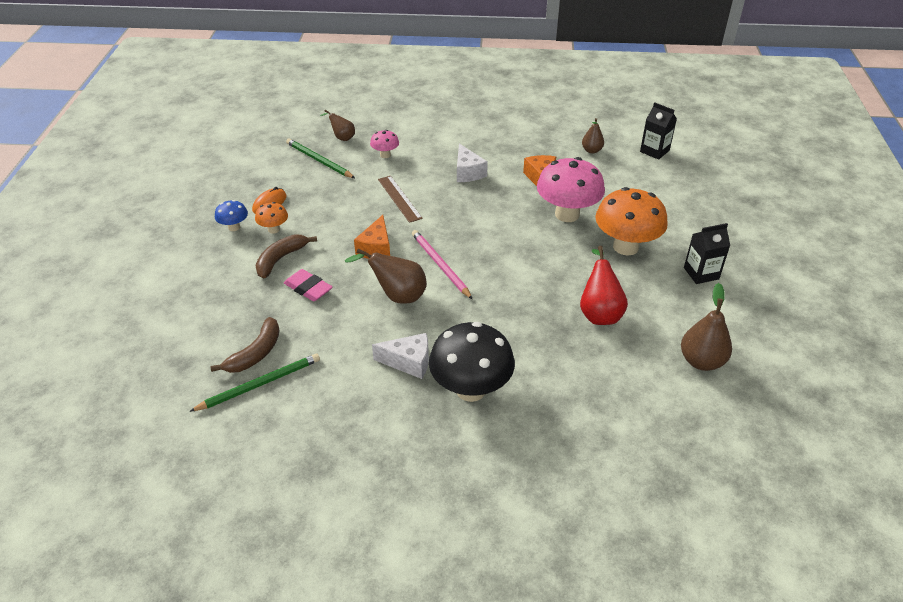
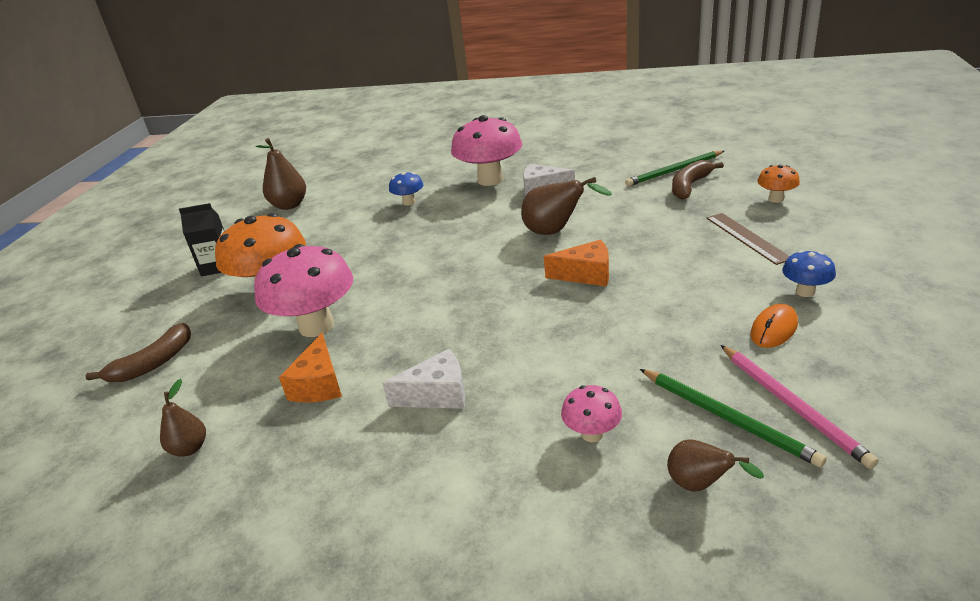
camera: 170 degrees left, 10 degrees down
orange mushroom [255,202,288,234] -> orange mushroom moved to [757,165,800,203]
brown banana [255,234,317,278] -> brown banana moved to [85,323,191,382]
pink eraser [284,269,333,301] -> none
orange cheese [354,215,390,259] -> orange cheese turned 75 degrees clockwise [544,239,609,286]
brown ruler [378,176,423,223] -> brown ruler moved to [707,213,790,265]
pink pencil [412,230,472,299] -> pink pencil moved to [721,345,878,469]
black mushroom [429,322,515,402] -> pink mushroom [451,115,522,186]
white cheese [457,144,488,182] -> white cheese turned 90 degrees clockwise [382,349,465,409]
red pear [580,246,628,325] -> none
black carton [640,102,677,160] -> none
none -> blue mushroom [389,172,423,206]

